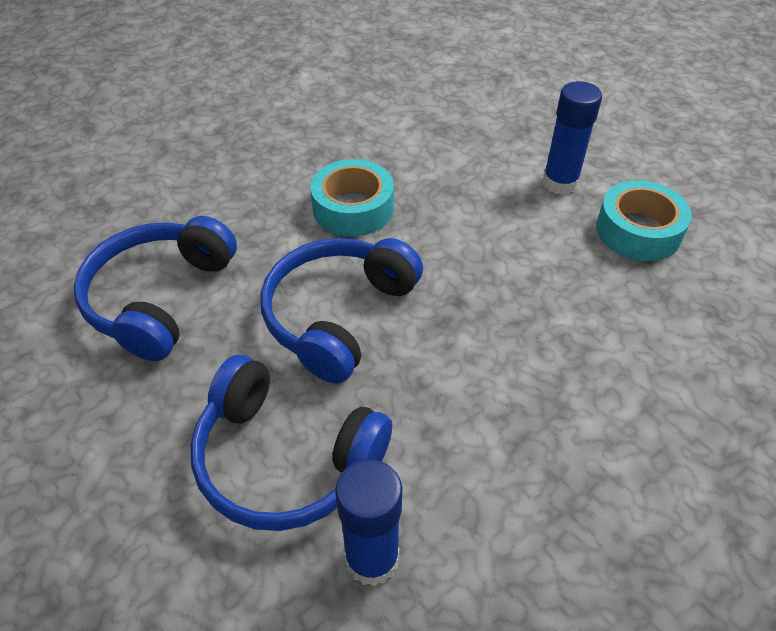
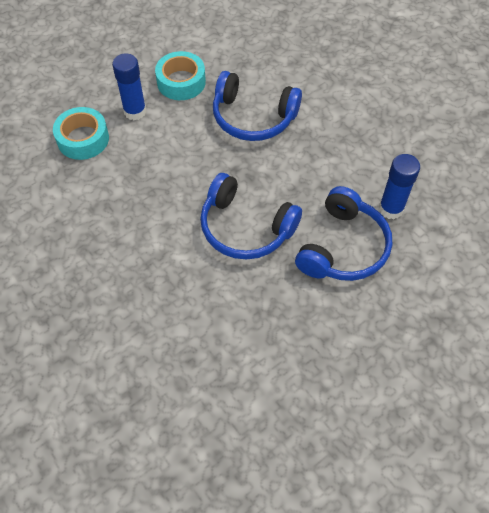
camera: 90 degrees left, 10 degrees up
blue headphones [74,216,237,361] -> blue headphones moved to [213,71,302,141]
turquoise tape [310,159,394,236] -> turquoise tape moved to [53,107,109,160]

